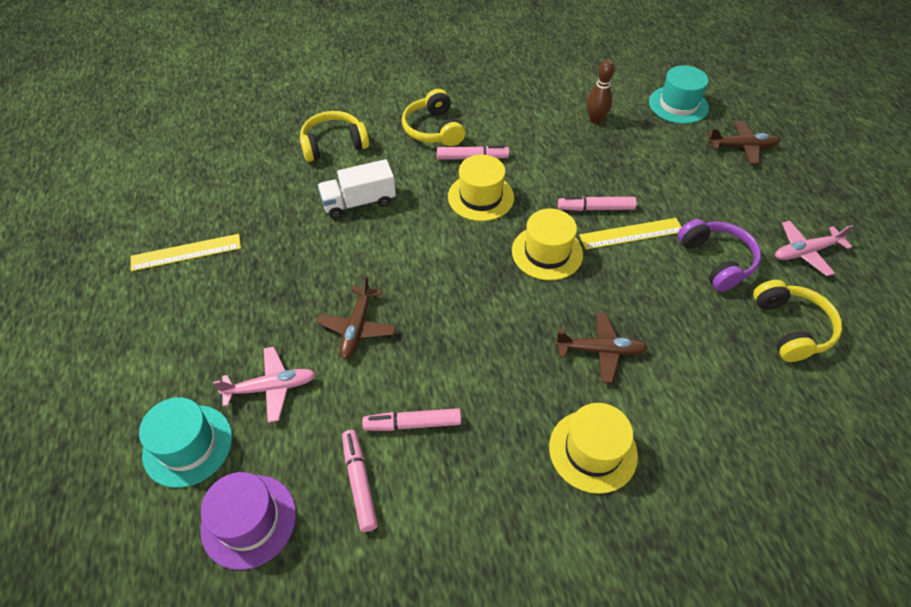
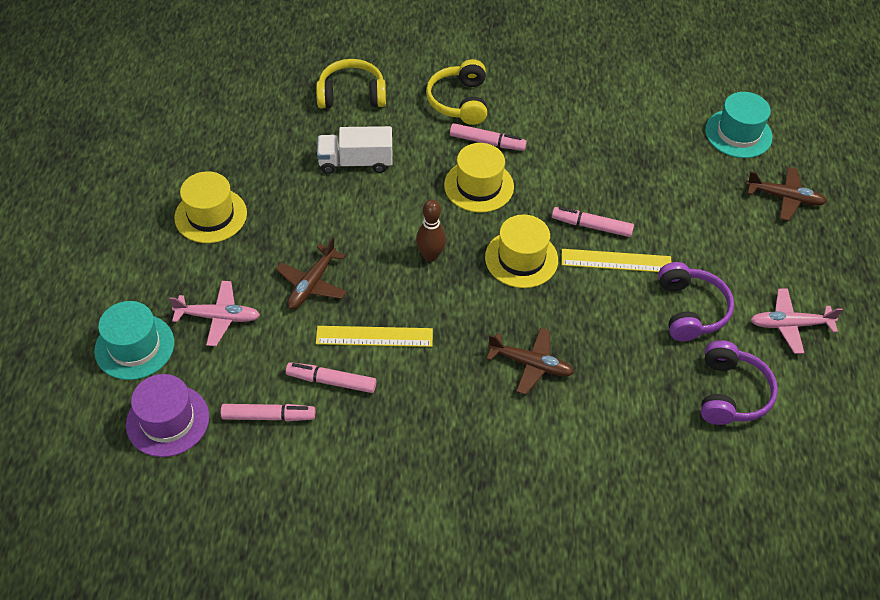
camera: 15 degrees right, 0 degrees up
yellow ruler [131,234,241,271] -> yellow ruler moved to [316,326,433,347]
pink marker [342,430,378,532] -> pink marker turned 90 degrees clockwise [221,404,315,421]
yellow hat [549,403,638,494] -> yellow hat moved to [174,171,247,243]
brown bowling pin [587,60,615,124] -> brown bowling pin moved to [416,199,446,261]
yellow headphones [753,280,842,362] -> purple headphones [701,340,778,425]

